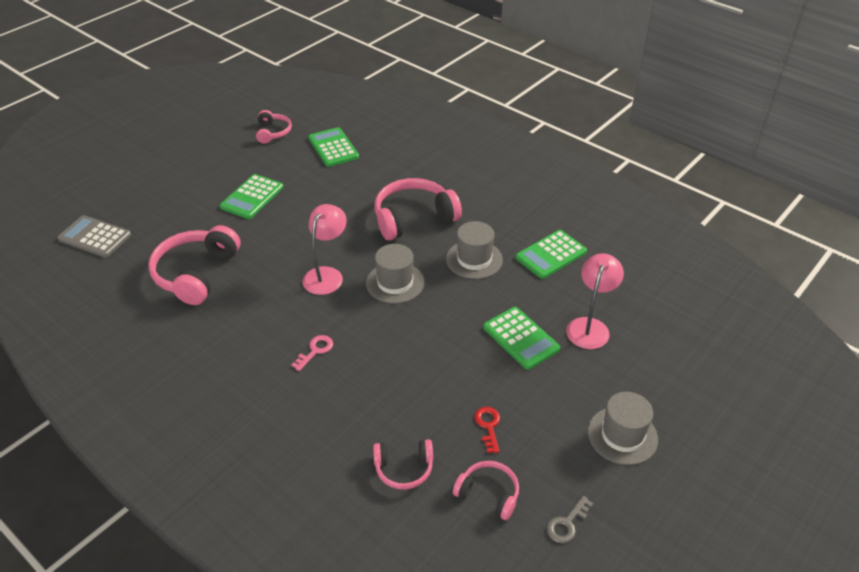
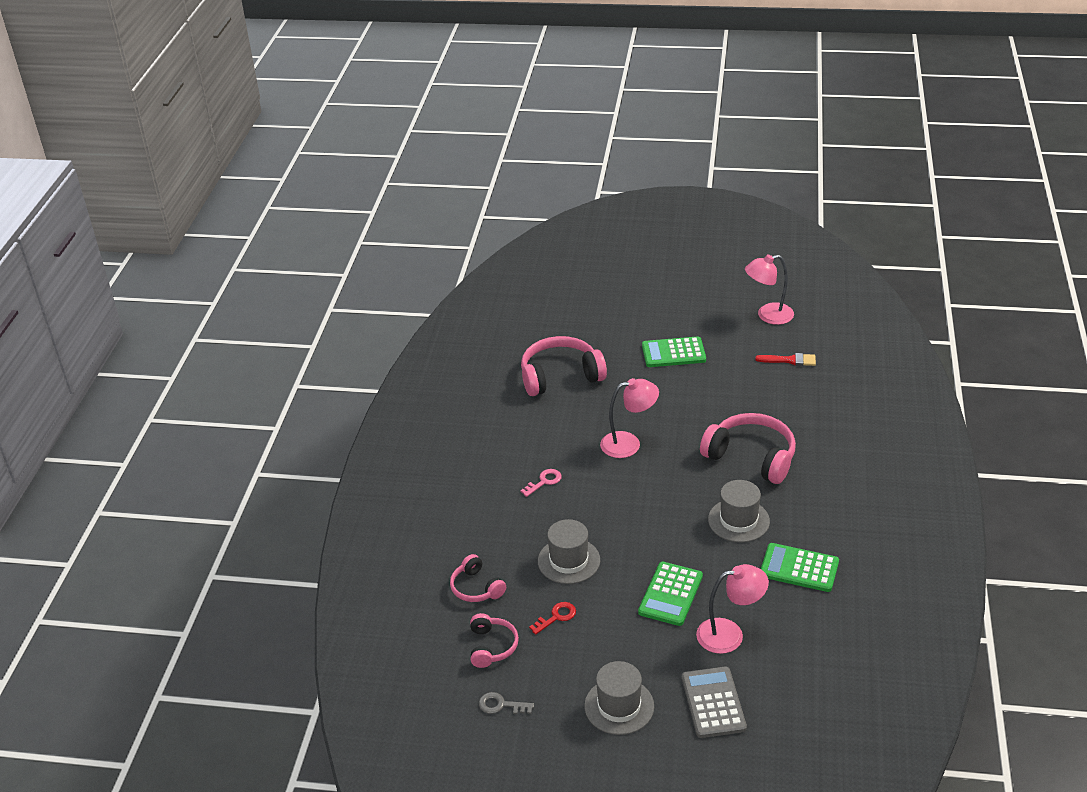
camera: 60 degrees right, 5 degrees down
grey calculator [57,215,131,258] -> grey calculator moved to [682,667,747,738]
pink headphones [256,110,292,144] -> pink lamp [745,255,794,325]
pink key [292,335,333,371] -> pink key turned 45 degrees counterclockwise [520,469,562,497]
green calculator [308,127,359,167] -> red brush [755,353,816,366]
grey hat [366,244,424,304] -> grey hat moved to [538,519,600,584]

